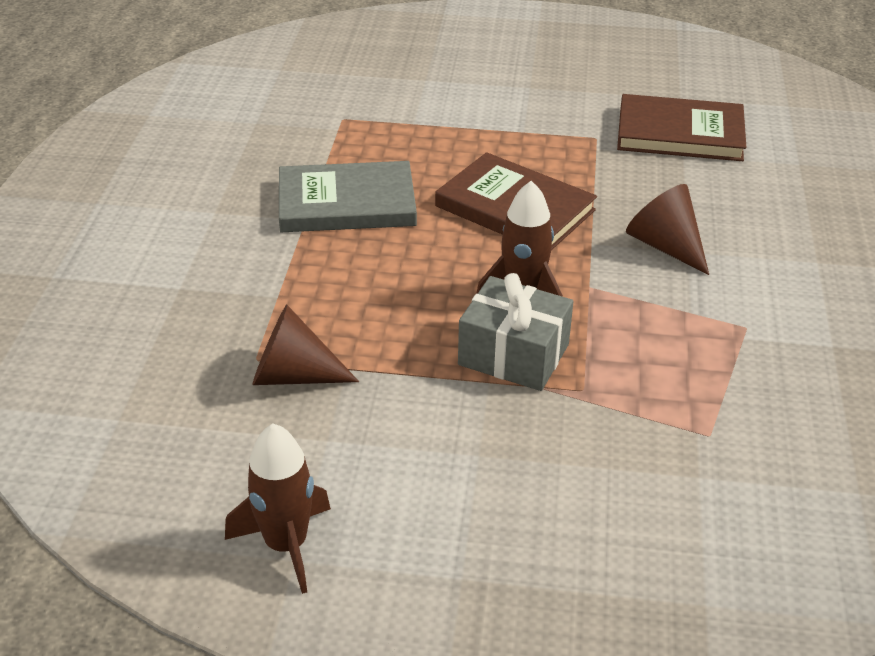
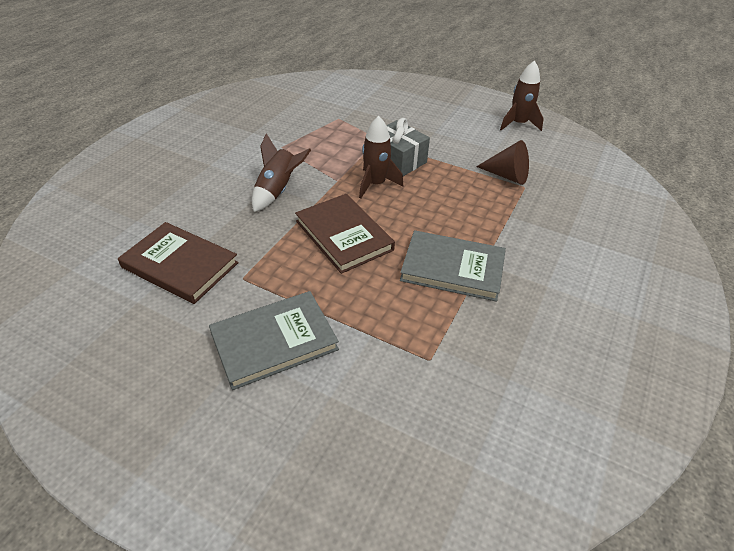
camera: 160 degrees left, 5 degrees up
brown cone [626,184,709,275] -> brown rocket [252,133,311,212]
none -> grey book [209,291,339,390]

